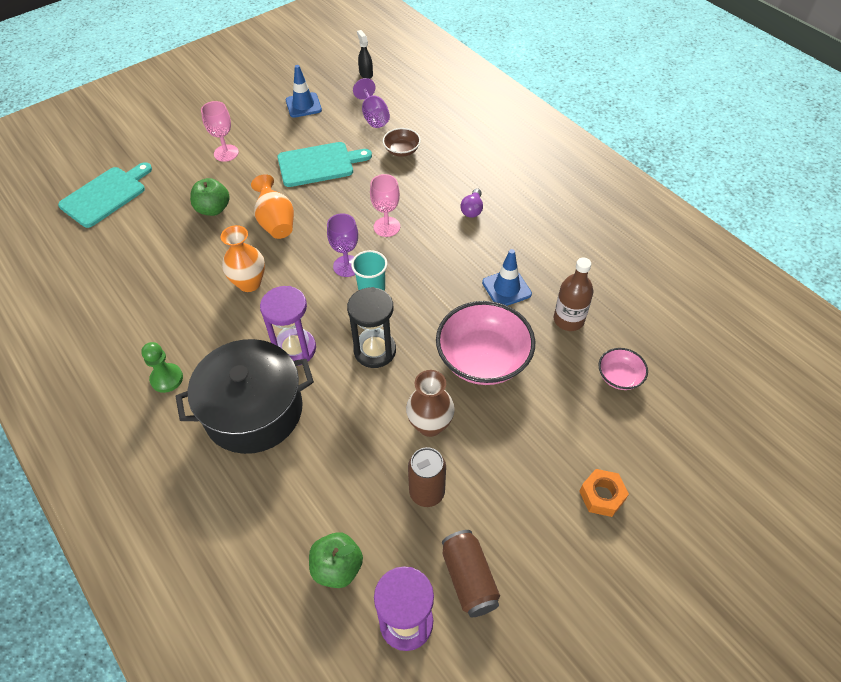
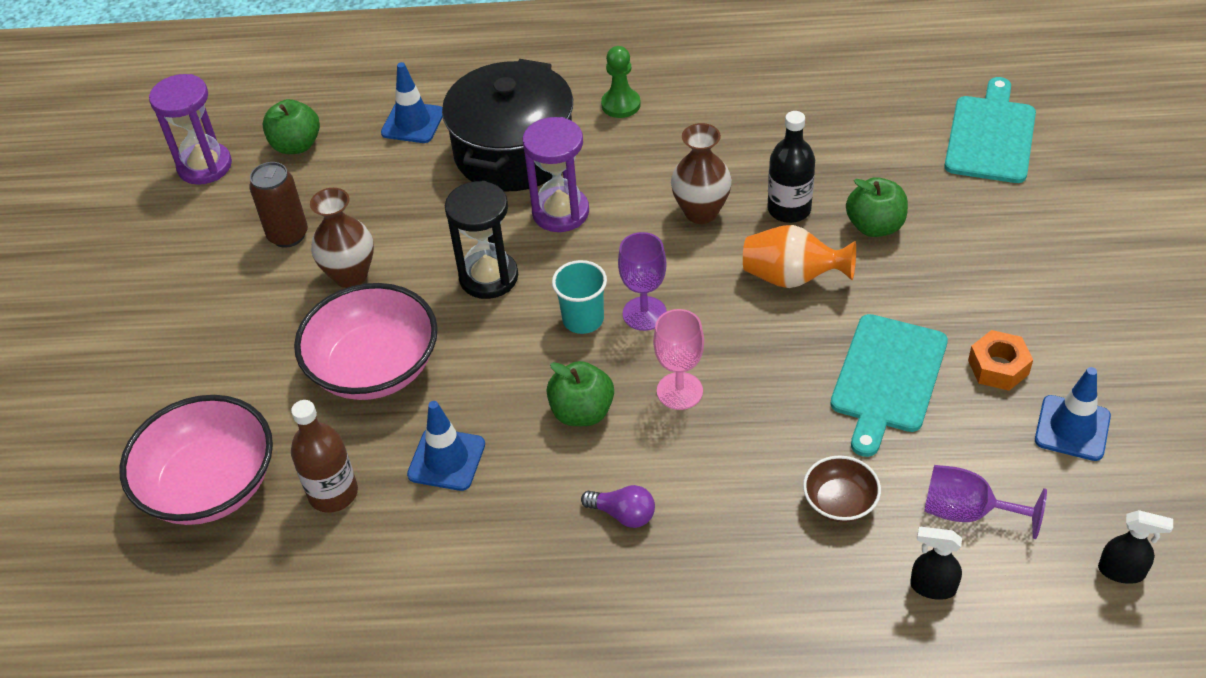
camera: 130 degrees right, 5 degrees down
turquoise cutting board [58,162,152,228] -> turquoise cutting board turned 150 degrees counterclockwise [944,77,1036,183]
pink goblet [201,101,239,162] -> none
orange vase [221,225,265,292] -> brown vase [671,123,732,224]
brown can [442,530,500,617] -> none
purple light bulb [460,188,483,218] -> purple light bulb turned 150 degrees clockwise [581,485,655,528]
orange nut [579,469,629,517] -> orange nut moved to [968,330,1033,391]
pink bowl [599,348,648,390] -> pink bowl [120,395,273,525], size x2.03
none -> blue traffic cone [381,62,443,143]
none -> green apple [547,361,614,426]
none -> black bottle [767,111,815,223]
none -> black spray bottle [910,527,962,600]

